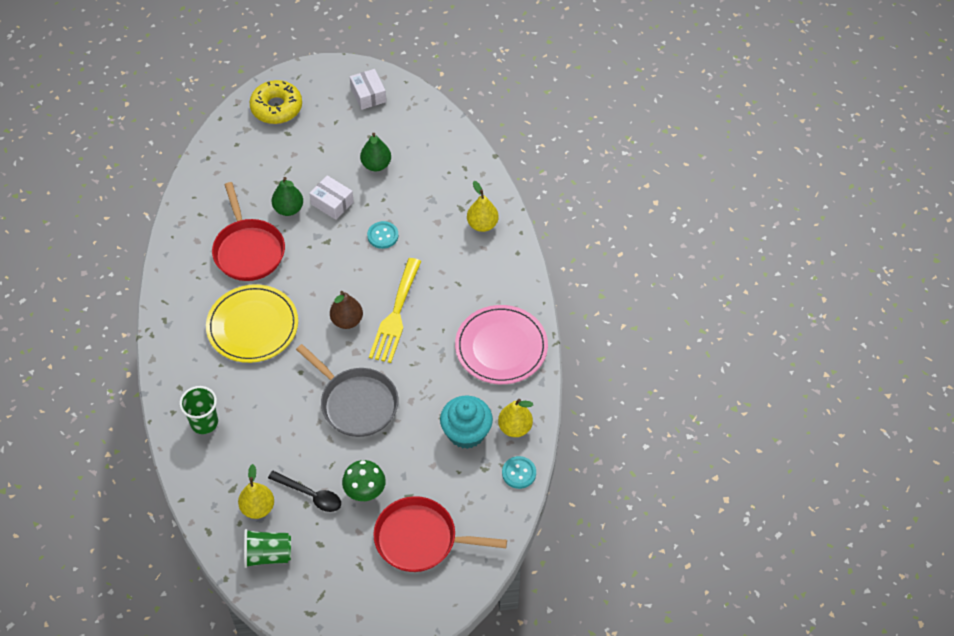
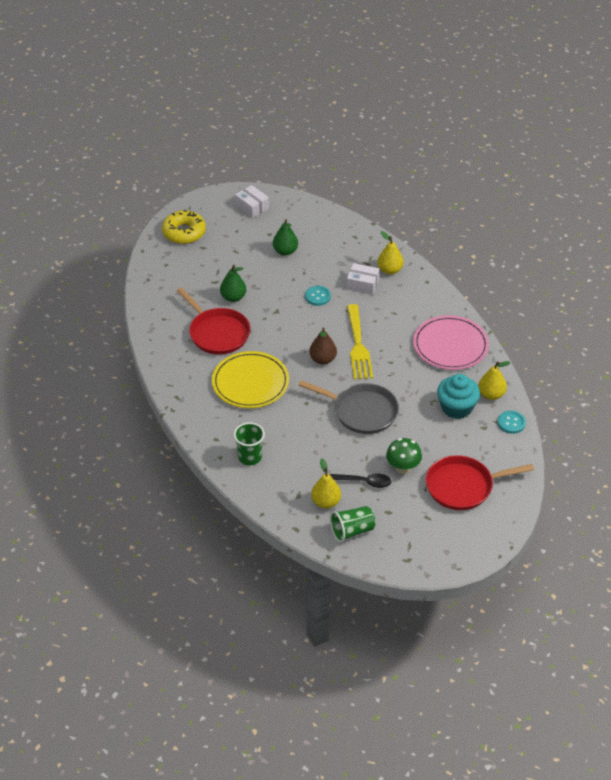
camera: 20 degrees left, 10 degrees down
white box [309,175,354,220] -> white box moved to [347,263,379,295]

